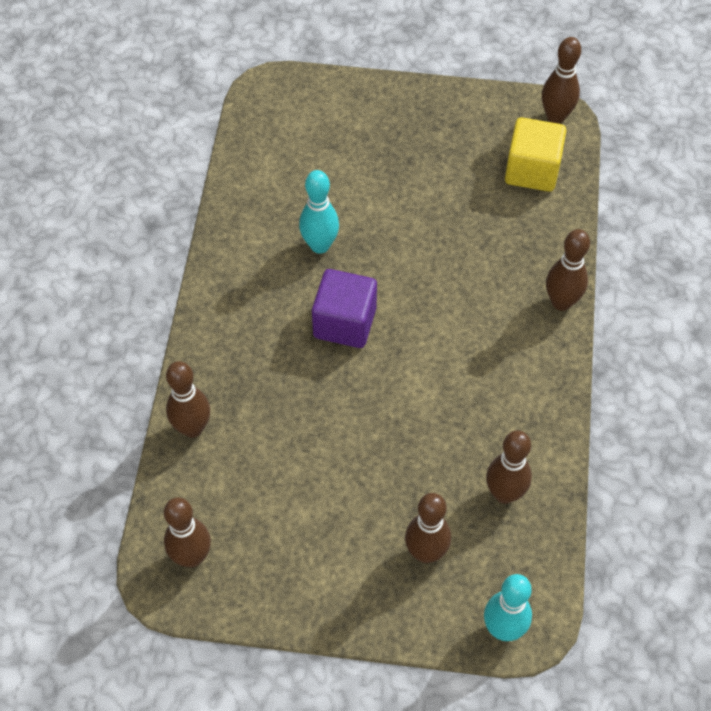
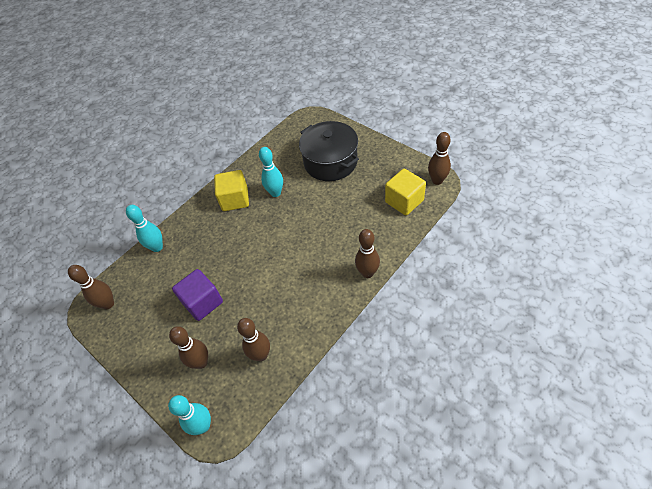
camera: 40 degrees right, 5 degrees down
brown bowling pin [166,361,210,438] -> turquoise bowling pin [126,205,163,252]
purple cube [312,269,377,348] -> purple cube moved to [172,269,223,321]
none -> yellow cube [214,170,249,211]
none -> black pot [299,121,359,181]

